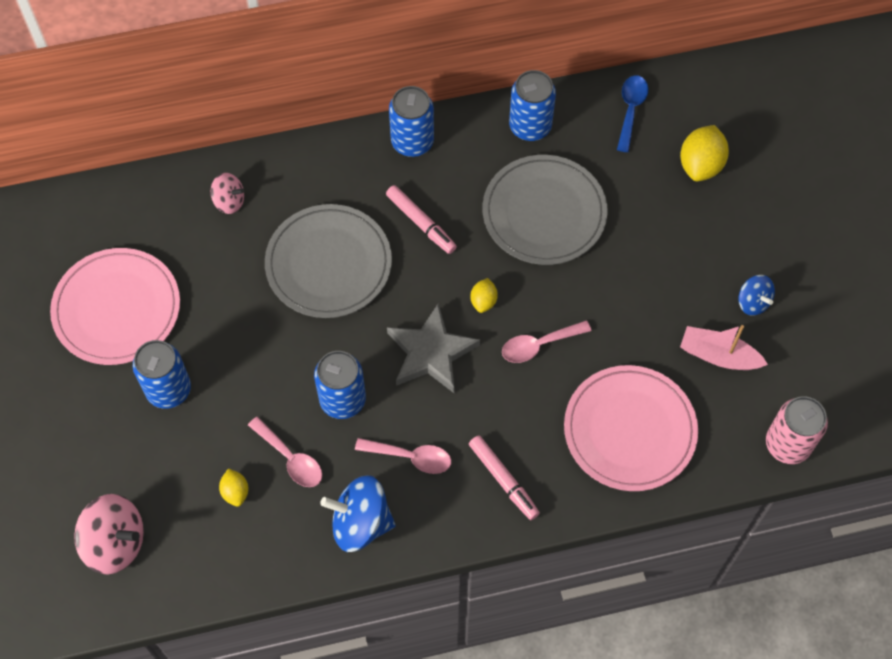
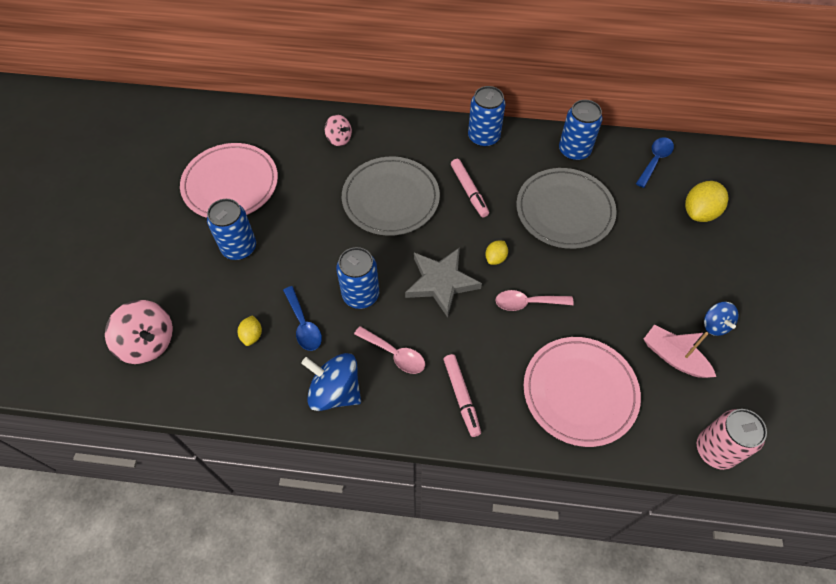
camera: 20 degrees right, 5 degrees down
pink spoon [248,417,322,487] -> blue spoon [283,286,322,351]

